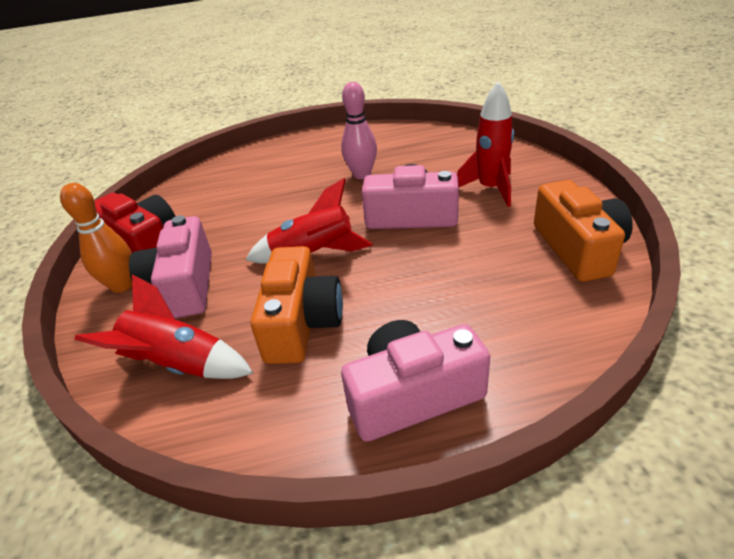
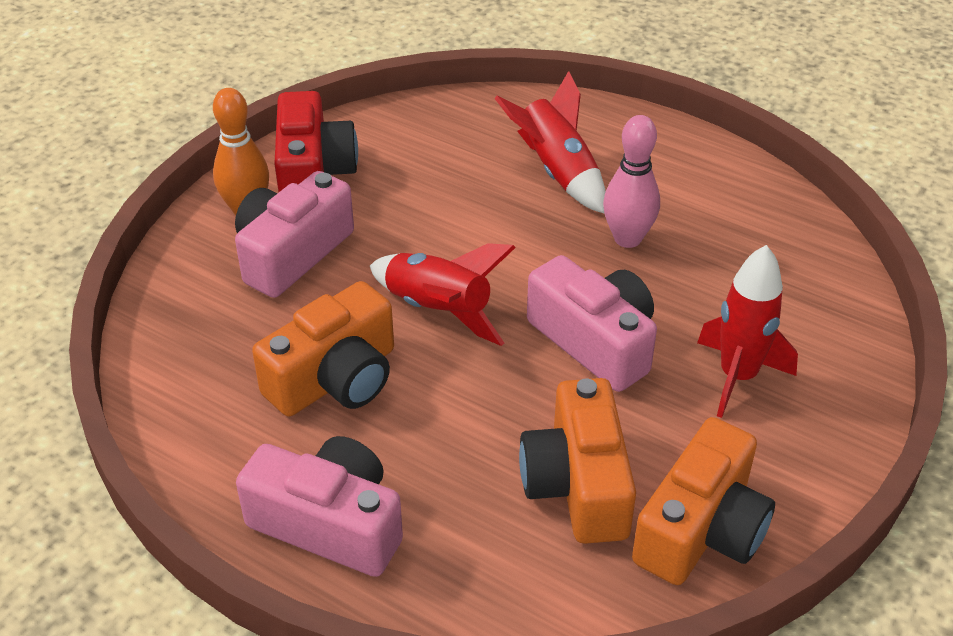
camera: 40 degrees right, 5 degrees up
red rocket [74,274,253,379] -> red rocket moved to [494,71,606,213]
none -> orange camera [519,378,636,544]

